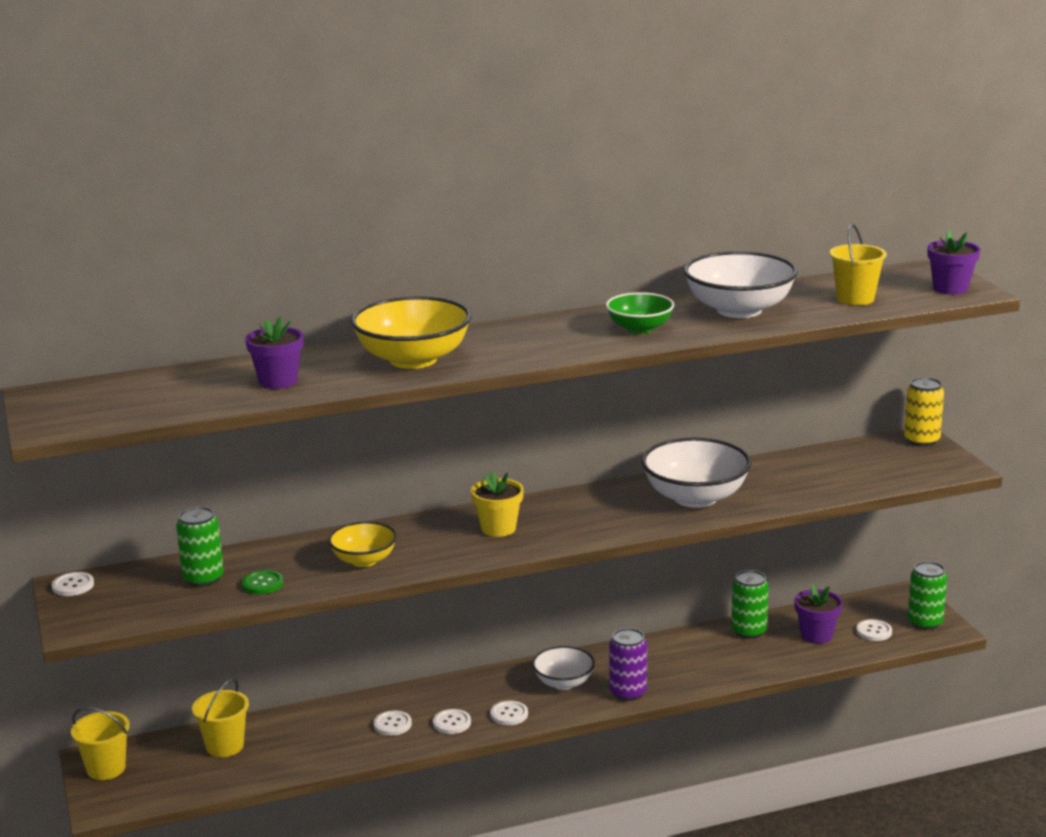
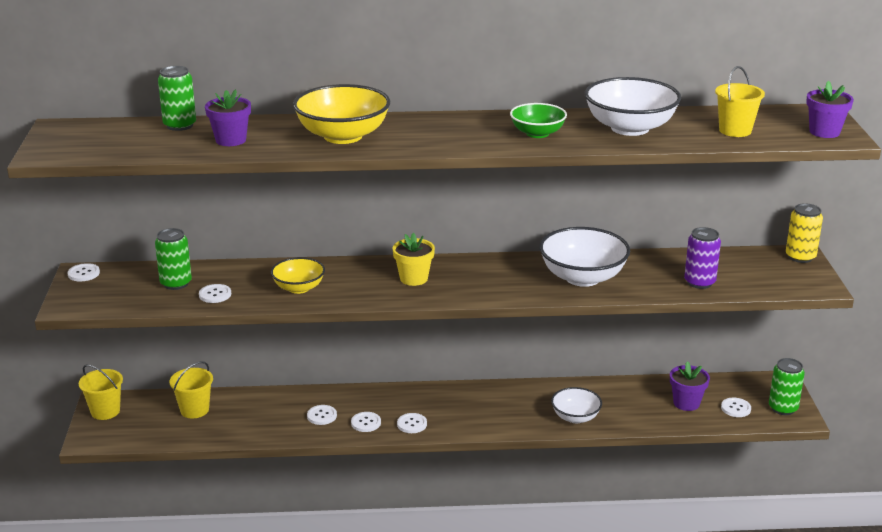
camera: 15 degrees right, 5 degrees up
green button [242,570,283,594] -> white button [199,284,231,303]
white bowl [532,646,595,690] -> white bowl moved to [551,387,602,423]
purple can [609,628,647,701] -> purple can moved to [684,227,721,289]
green can [731,570,769,639] -> green can moved to [158,66,196,131]

